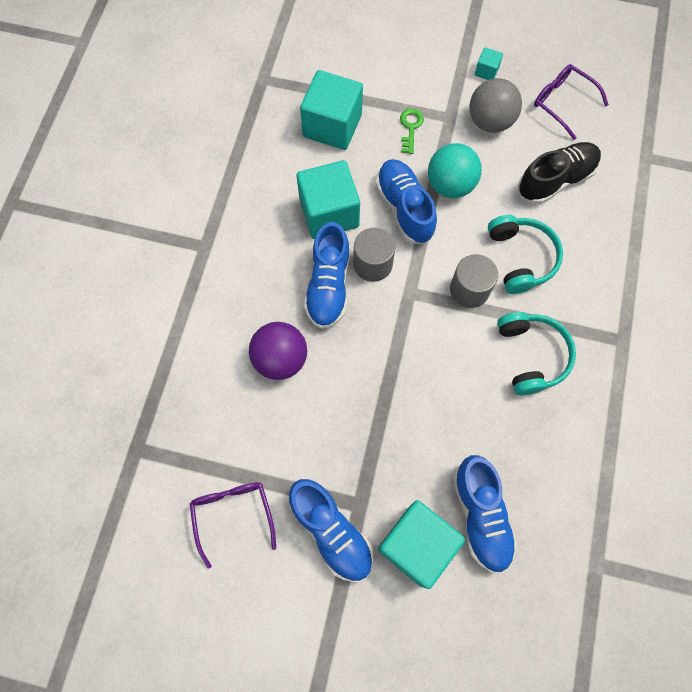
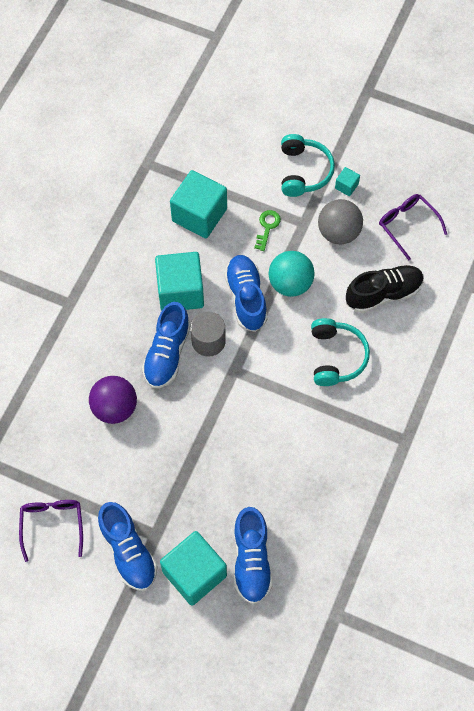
camera: 10 degrees right, 5 degrees down
grey cylinder [450,254,498,308] -> none
turquoise headphones [497,312,576,396] -> turquoise headphones moved to [281,134,335,197]

